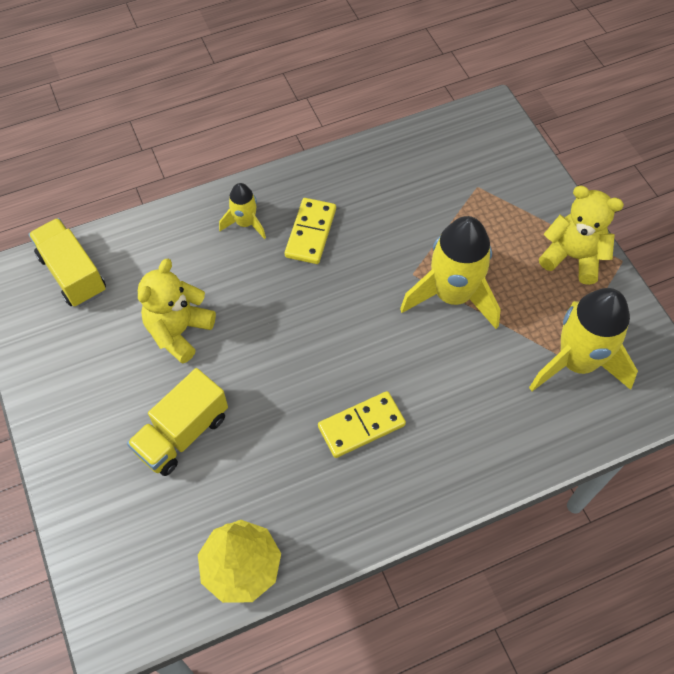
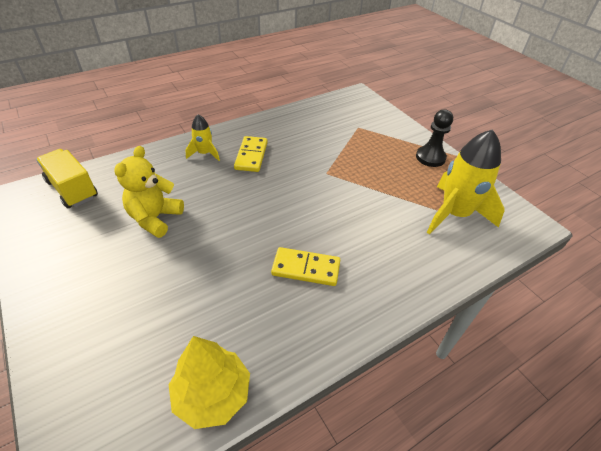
camera: 10 degrees left, 15 degrees down
yellow truck [127,368,228,476] -> none
yellow domino [318,391,406,458] -> yellow domino turned 45 degrees clockwise [271,247,340,286]
yellow rocket [400,216,501,329] -> none
yellow teddy bear [539,186,624,285] -> black pawn [416,109,453,167]

